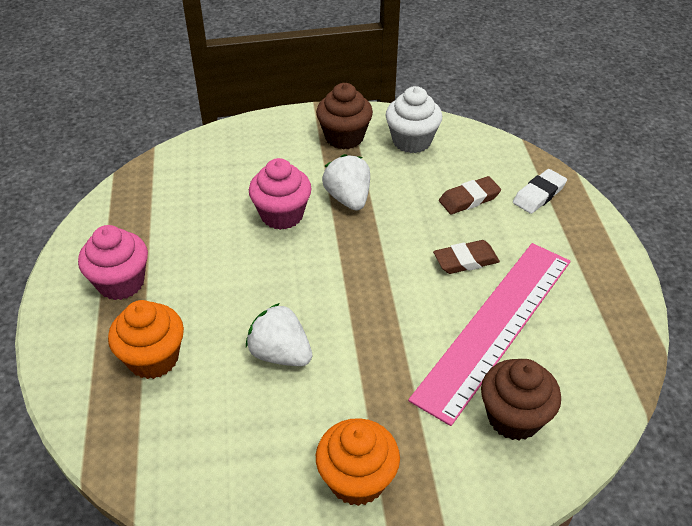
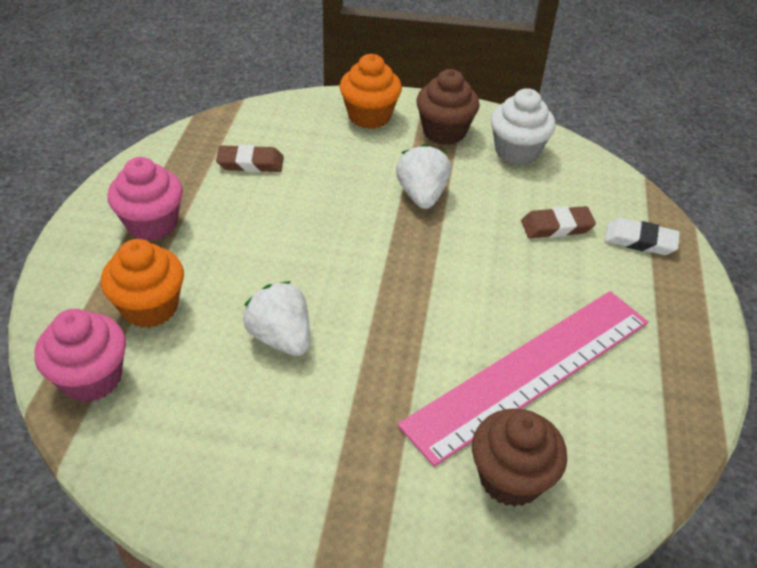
camera: 15 degrees right, 0 degrees up
pink cupcake [249,158,312,230] -> pink cupcake moved to [34,309,126,402]
orange cupcake [316,418,400,506] -> orange cupcake moved to [340,54,402,129]
brown eraser [433,240,500,274] -> brown eraser moved to [216,145,284,172]
white eraser [513,169,567,214] -> white eraser turned 45 degrees clockwise [605,218,680,255]

